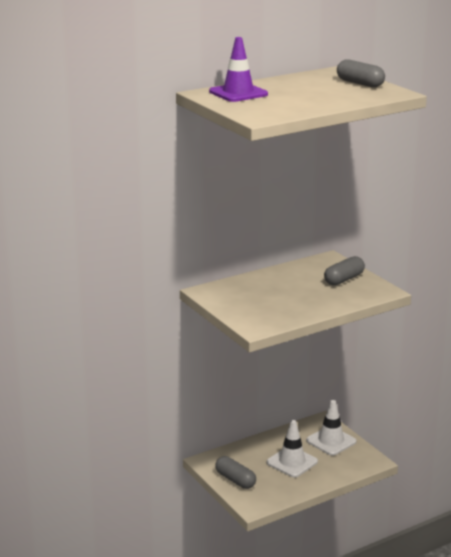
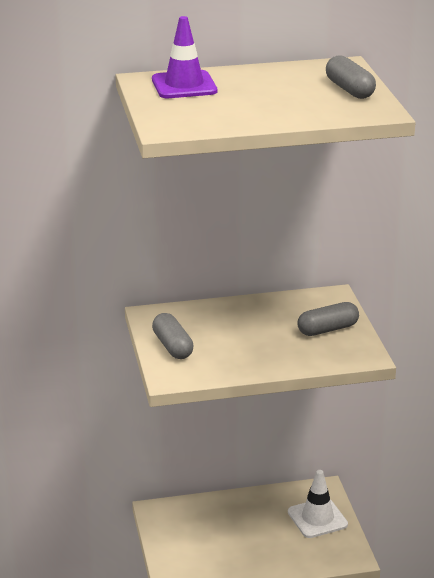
camera: 20 degrees right, 5 degrees up
grey capsule [215,456,256,489] -> grey capsule moved to [152,313,194,359]
white traffic cone [267,420,318,477] -> none

